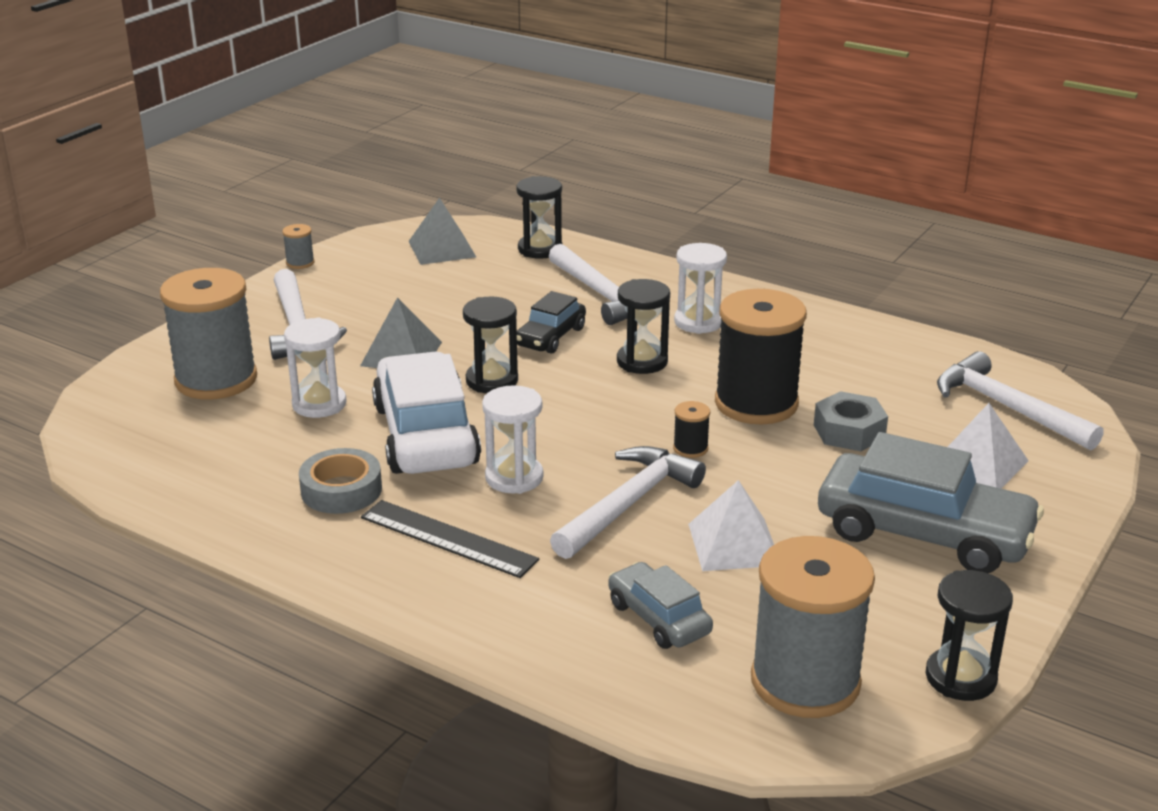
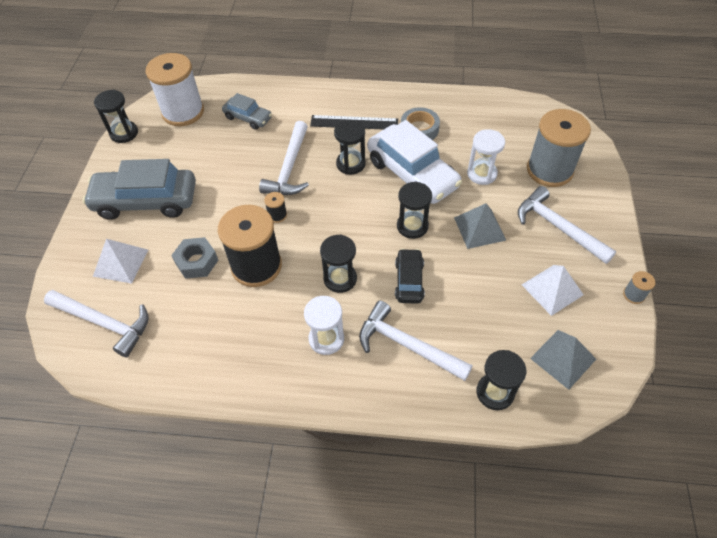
camera: 155 degrees right, 25 degrees up
white hourglass [482,385,543,494] -> black hourglass [334,120,366,175]
white pyramid [688,480,774,571] -> white pyramid moved to [522,265,584,316]
grey spool [751,536,875,718] -> white spool [146,53,204,126]

